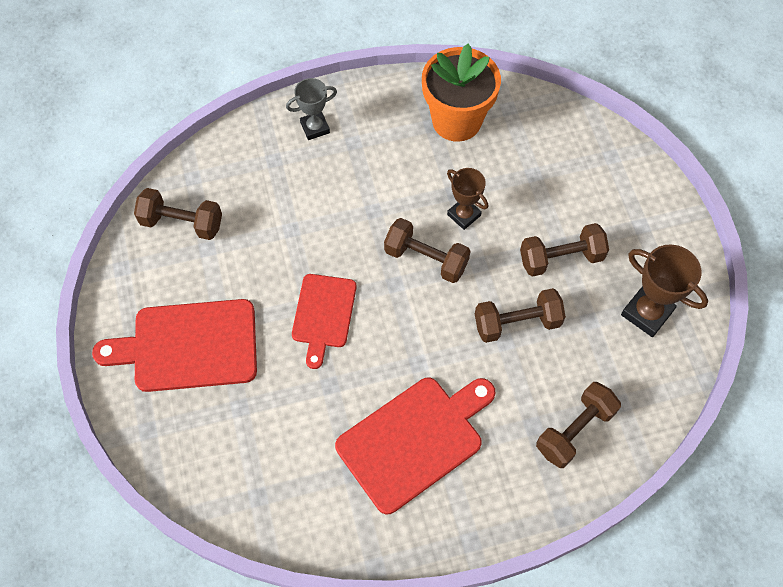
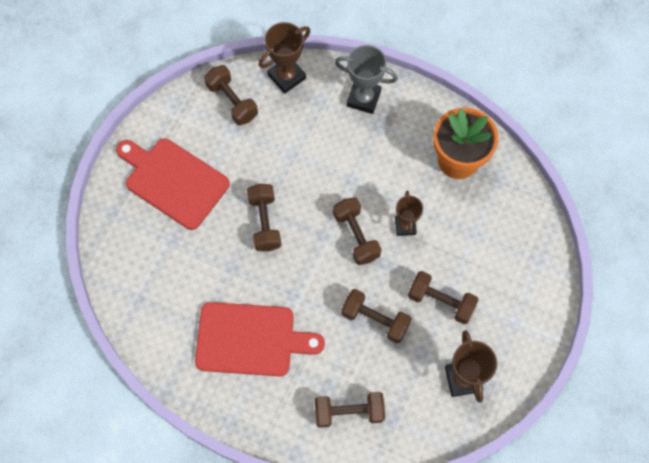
camera: 40 degrees right, 5 degrees up
grey trophy [286,78,337,140] -> grey trophy [335,45,398,114], size x1.50
red cutting board [292,274,356,369] -> brown dumbbell [247,184,281,251]
none -> brown trophy [259,22,311,94]

